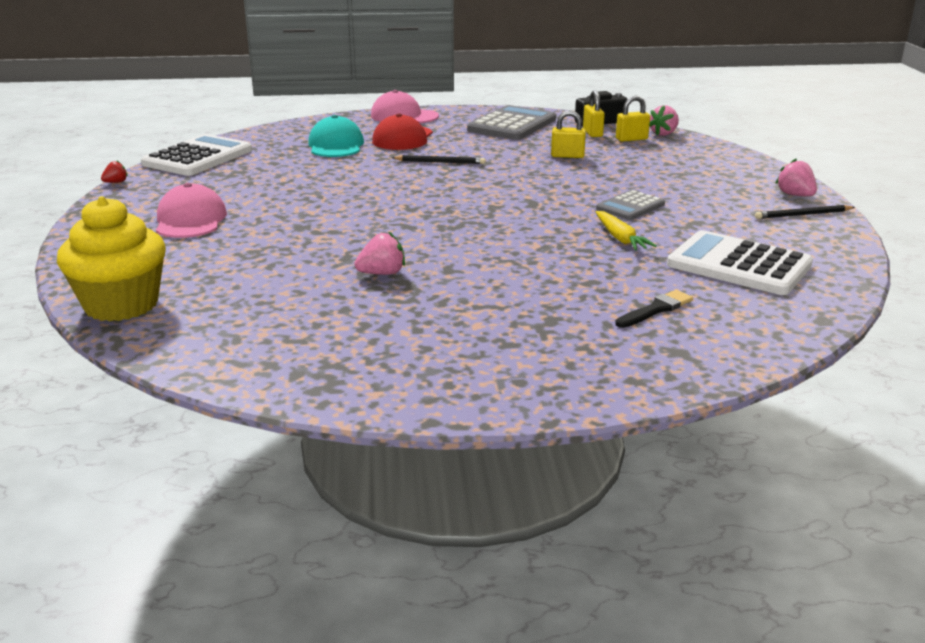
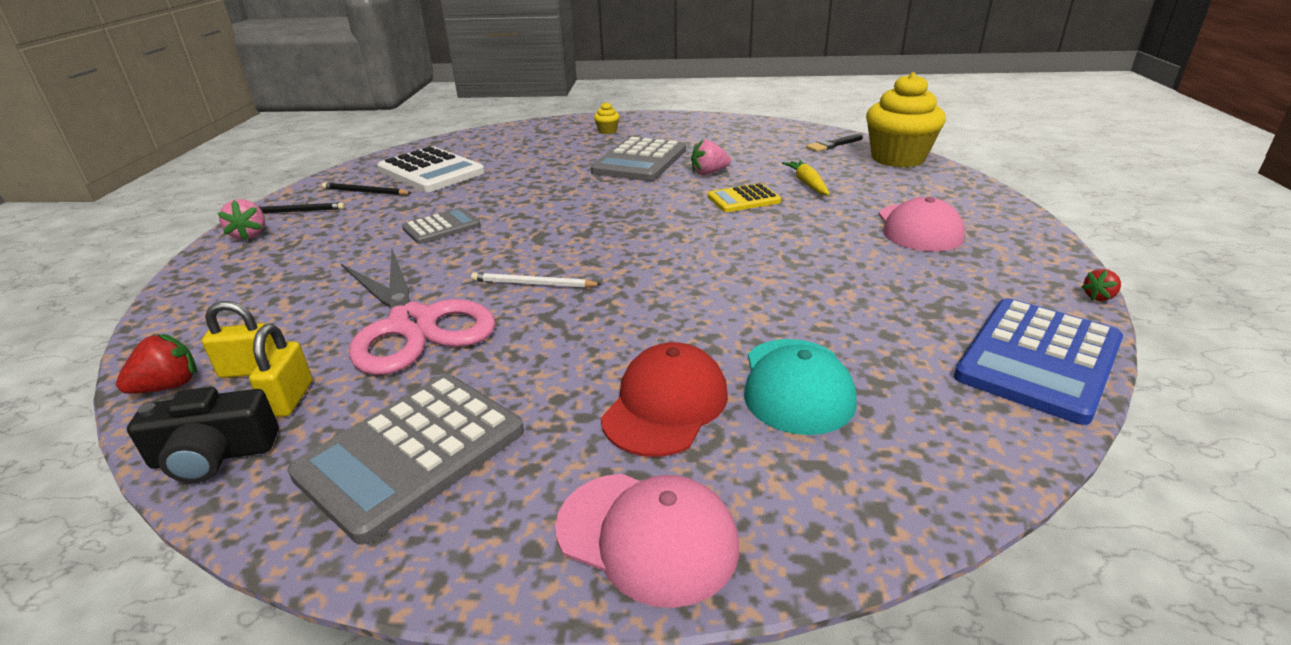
camera: 170 degrees left, 5 degrees up
white calculator [141,134,252,176] -> blue calculator [954,298,1123,425]
black pencil [391,155,485,164] -> black pencil moved to [322,183,411,195]
yellow padlock [551,110,586,158] -> pink scissors [341,248,496,375]
yellow carrot [596,211,657,250] -> yellow carrot moved to [782,160,829,195]
black brush [615,290,693,328] -> black brush moved to [806,134,863,152]
pink strawberry [649,105,679,136] -> red strawberry [116,334,197,394]
none -> white pencil [471,272,602,288]
none -> grey calculator [591,137,686,181]
none -> yellow cupcake [594,102,620,134]
none -> yellow calculator [708,183,781,212]

